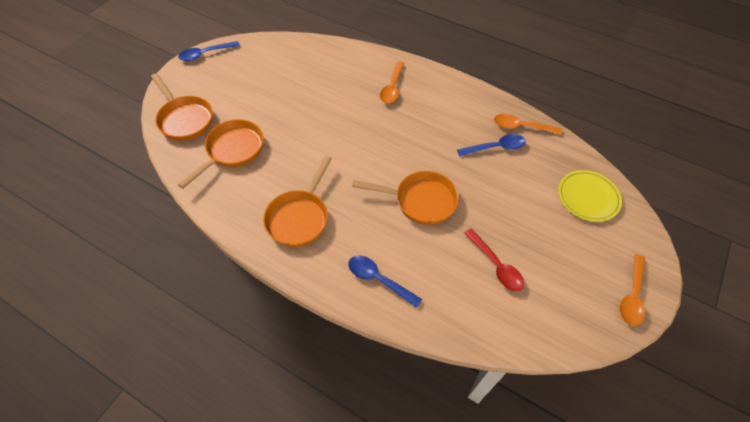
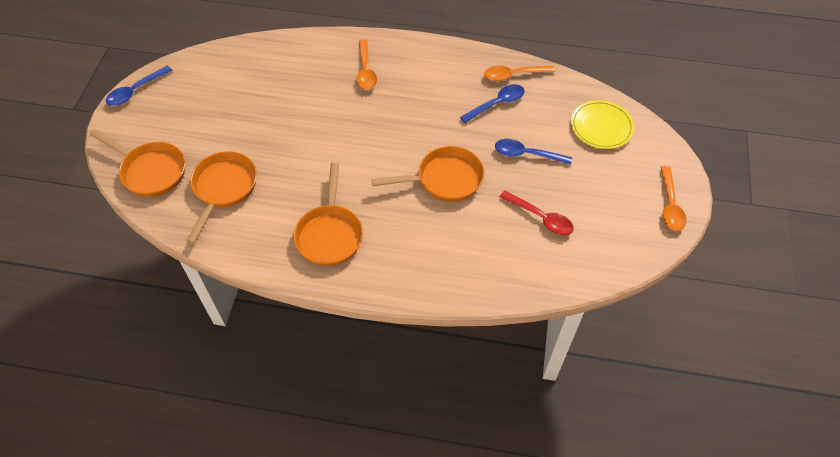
camera: 20 degrees left, 0 degrees up
blue spoon [348,256,422,308] -> blue spoon moved to [495,139,572,165]

